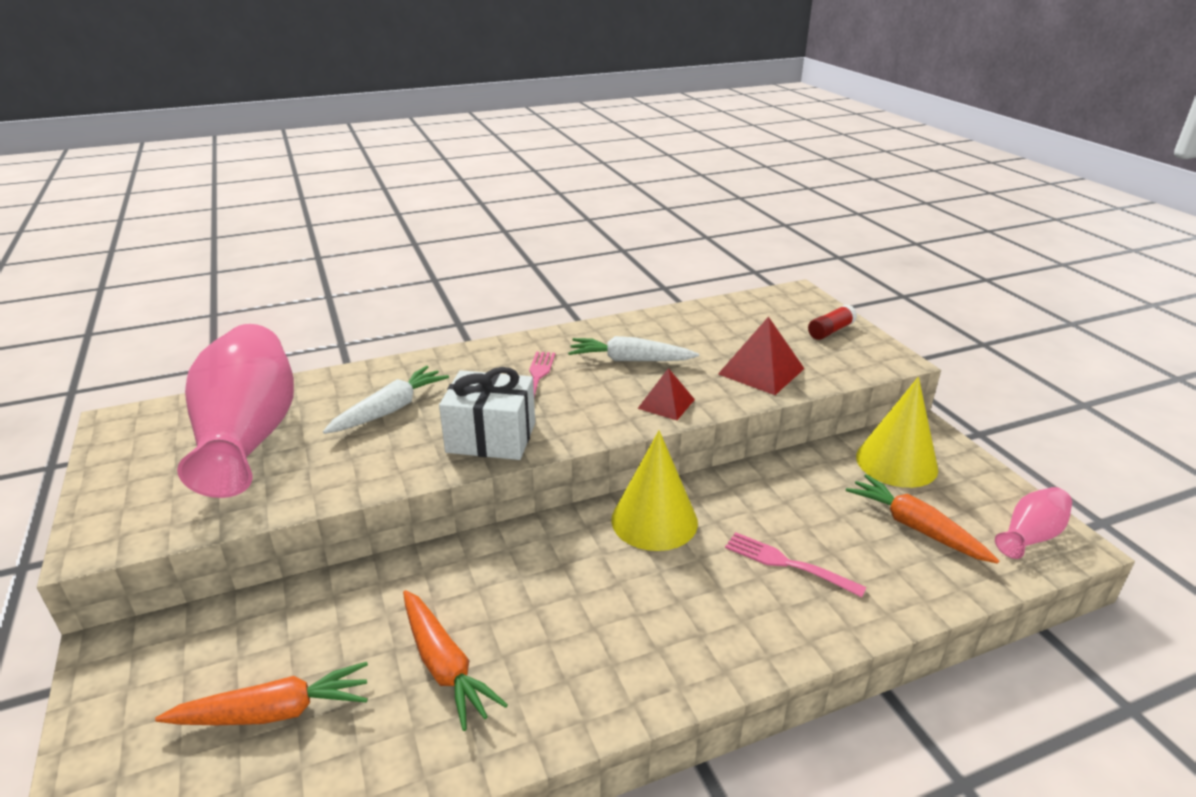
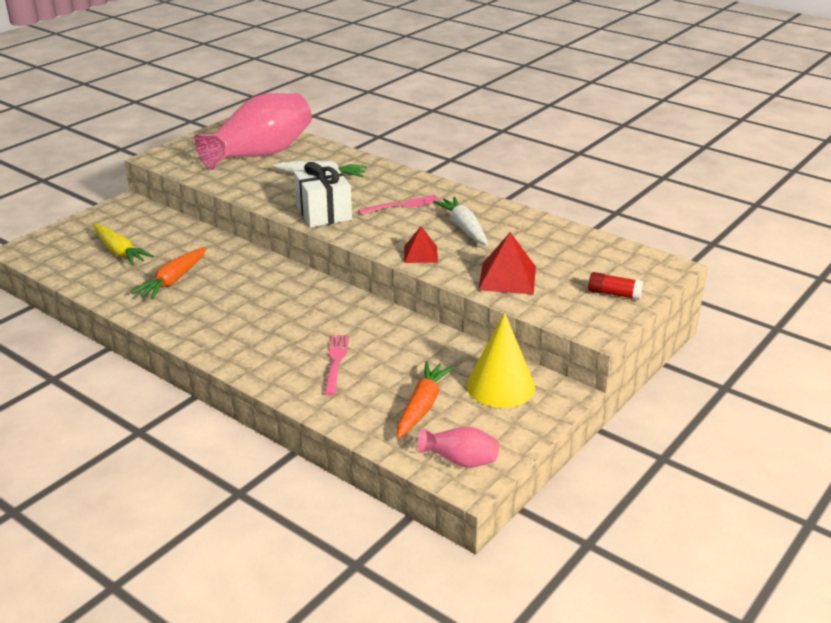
camera: 60 degrees right, 0 degrees up
orange carrot [155,662,368,725] -> yellow carrot [93,224,154,266]
yellow cone [611,430,698,551] -> none

